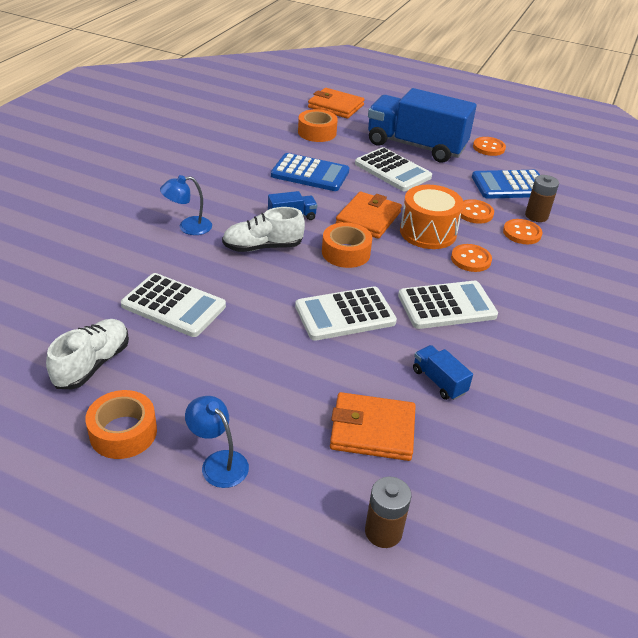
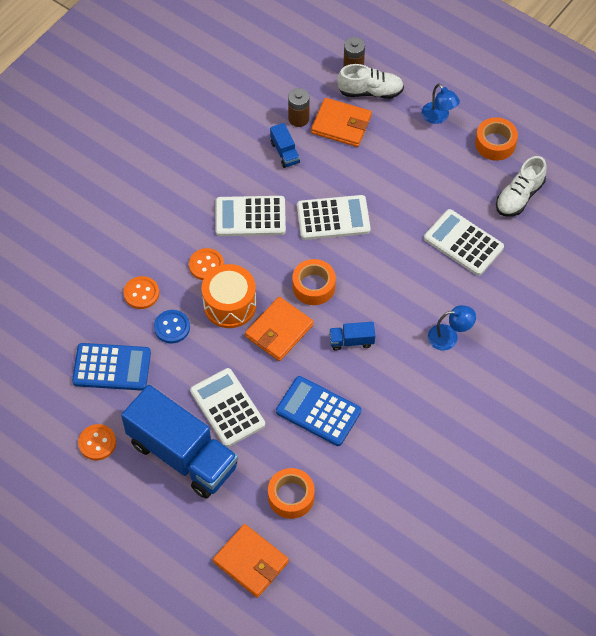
camera: 165 degrees left, 20 degrees up
white shoe [222,207,305,252] -> white shoe moved to [337,64,404,99]
orange button [460,199,494,224] -> blue button [154,310,190,343]
brown battery [525,175,559,222] -> brown battery moved to [288,88,310,127]

